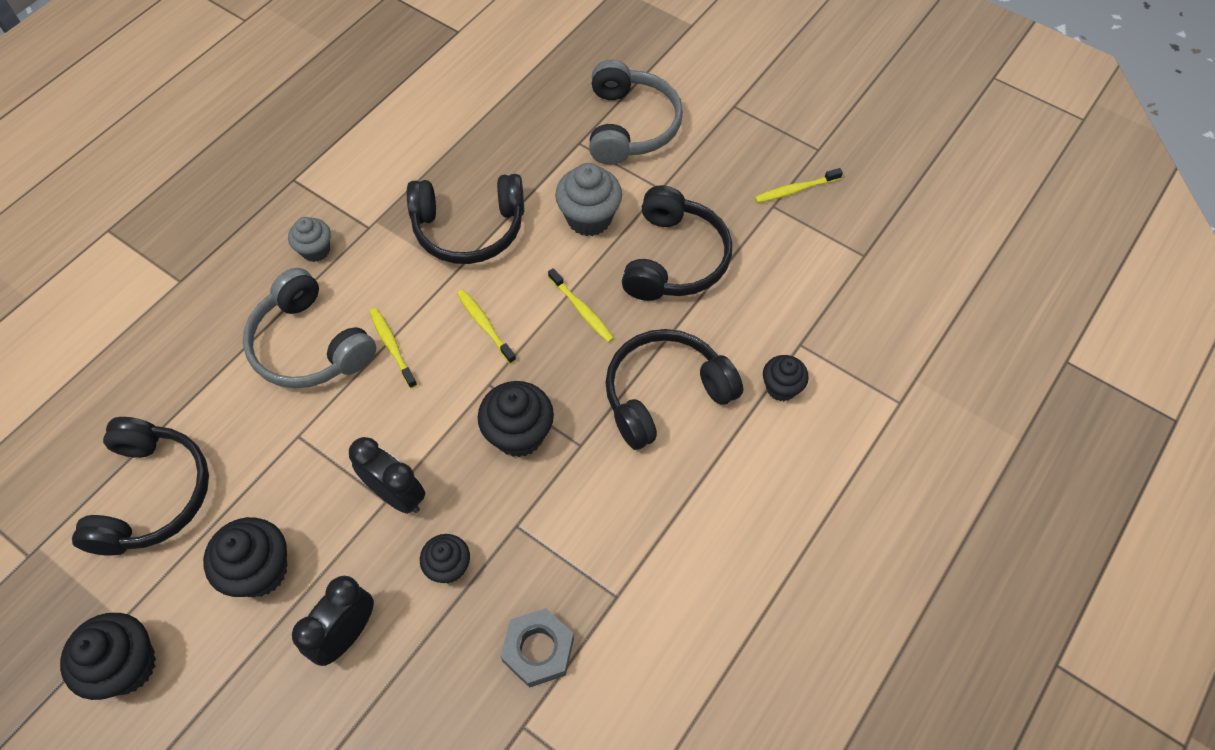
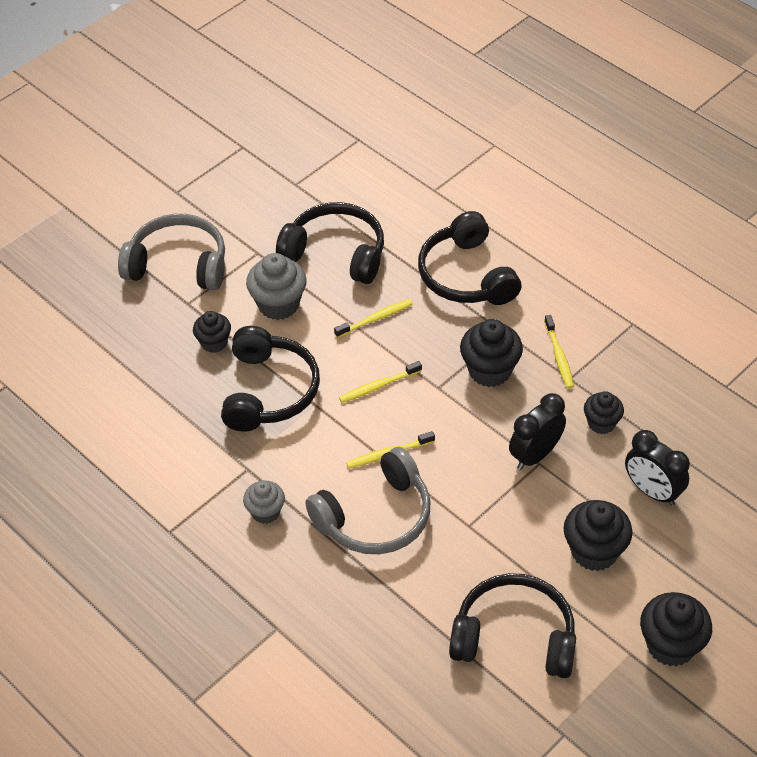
camera: 80 degrees left, 10 degrees down
grey nut [501,608,574,688] -> none
yellow toothbrush [755,168,843,203] -> yellow toothbrush moved to [544,315,574,389]
black cupcake [763,355,809,401] -> black cupcake moved to [193,311,231,353]

